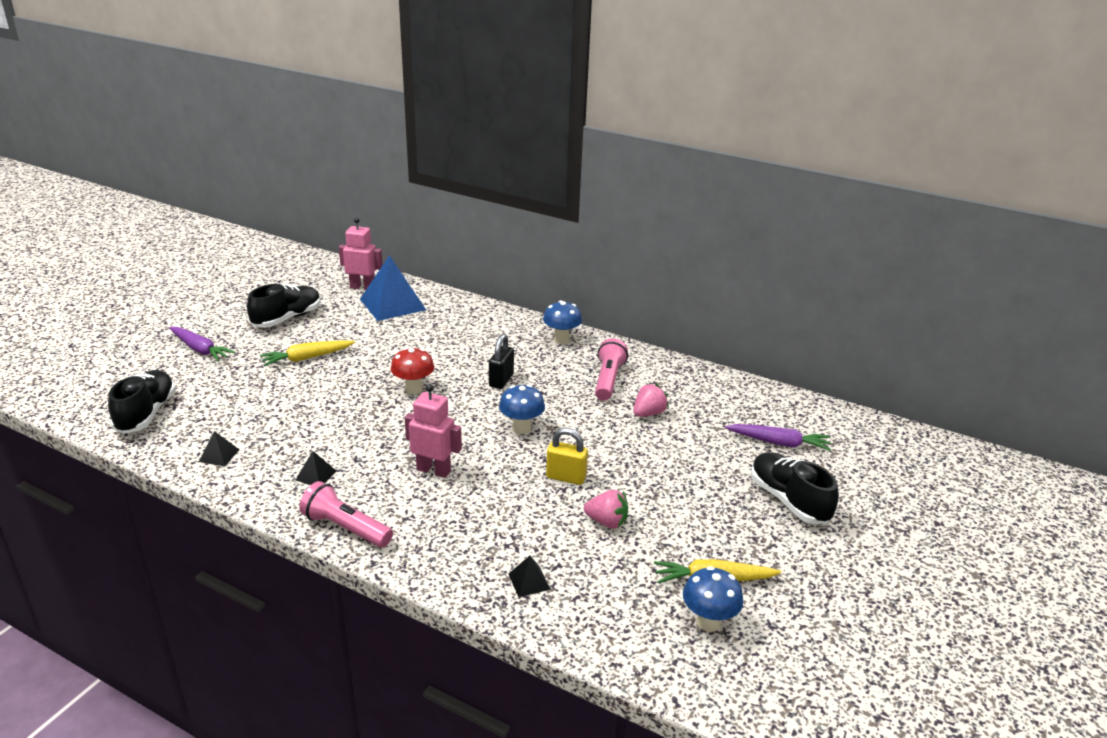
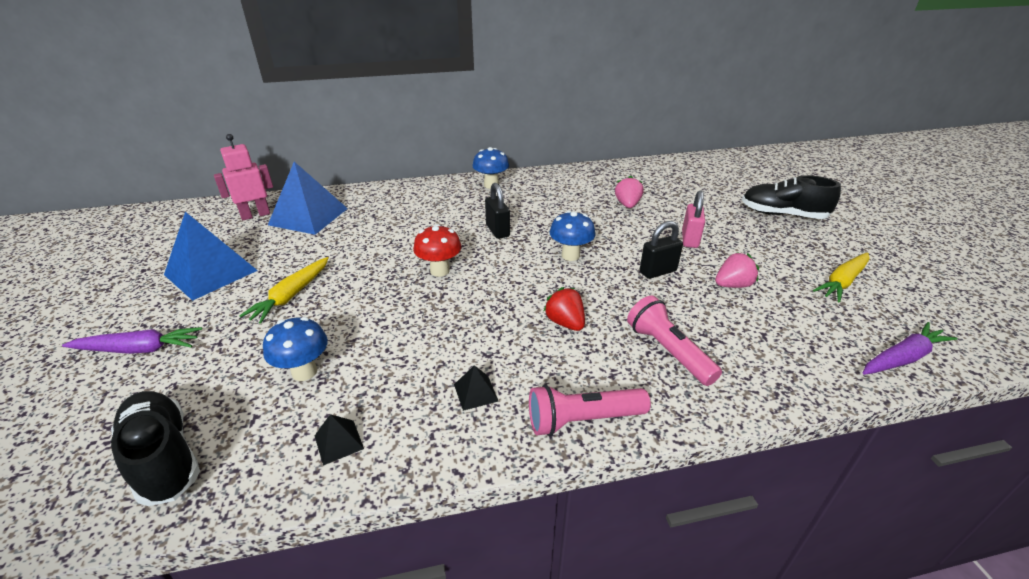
camera: 40 degrees left, 5 degrees up
black shoe [247,284,321,328] -> blue pyramid [164,212,258,301]
pink robot [405,384,462,478] -> red strawberry [544,287,585,331]
black pyramid [509,556,551,597] -> none
yellow padlock [546,428,588,485] -> black padlock [640,221,683,279]
pink flashlight [595,338,628,401] -> pink flashlight moved to [627,296,722,386]
blue mushroom [683,566,743,632] -> blue mushroom moved to [263,317,328,381]
purple carrot [725,424,831,451] -> purple carrot moved to [863,322,958,375]
none -> pink padlock [682,190,705,248]

